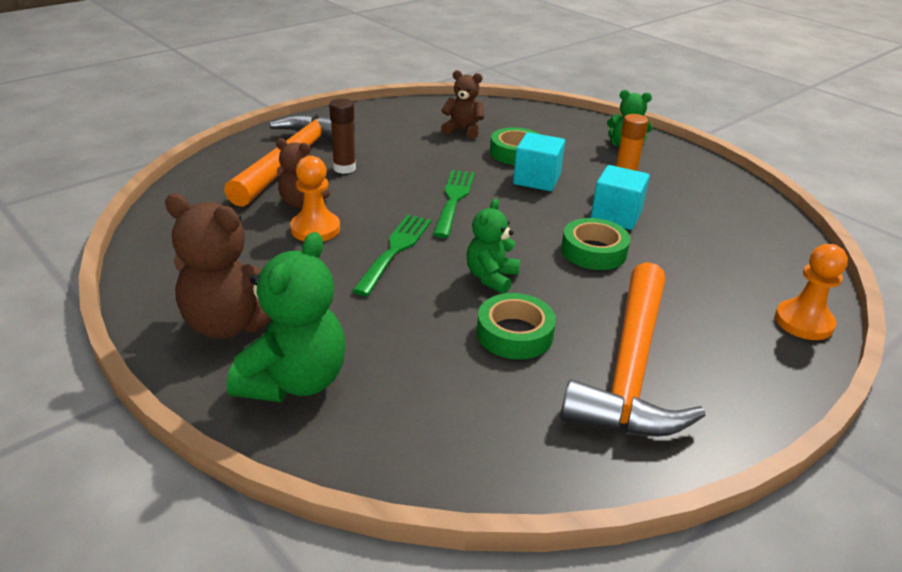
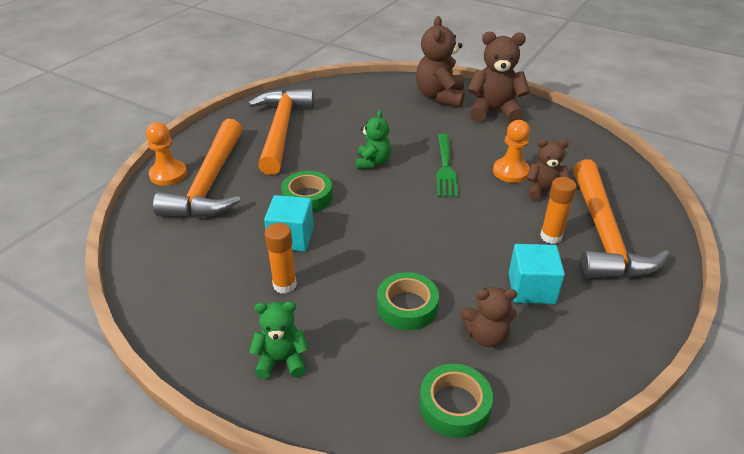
camera: 165 degrees right, 5 degrees up
green teddy bear [227,232,346,402] -> brown teddy bear [416,16,465,107]
brown glue stick [329,98,356,174] -> orange glue stick [540,177,577,244]
green fork [433,170,475,238] -> none
green tape [477,293,556,360] -> green tape moved to [419,364,493,438]
turquoise cube [513,132,565,191] -> turquoise cube moved to [509,244,565,304]
none -> orange hammer [153,119,242,218]

